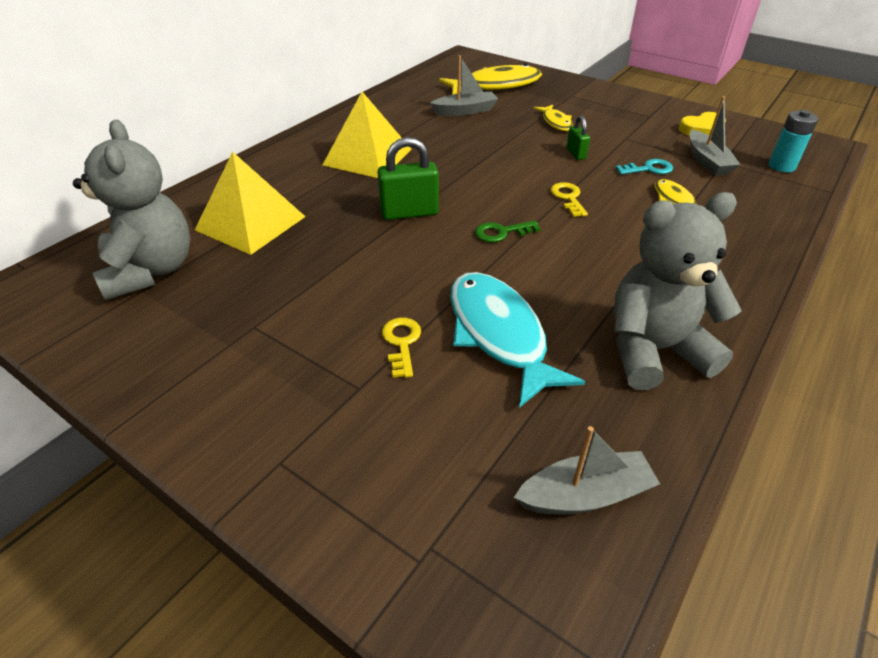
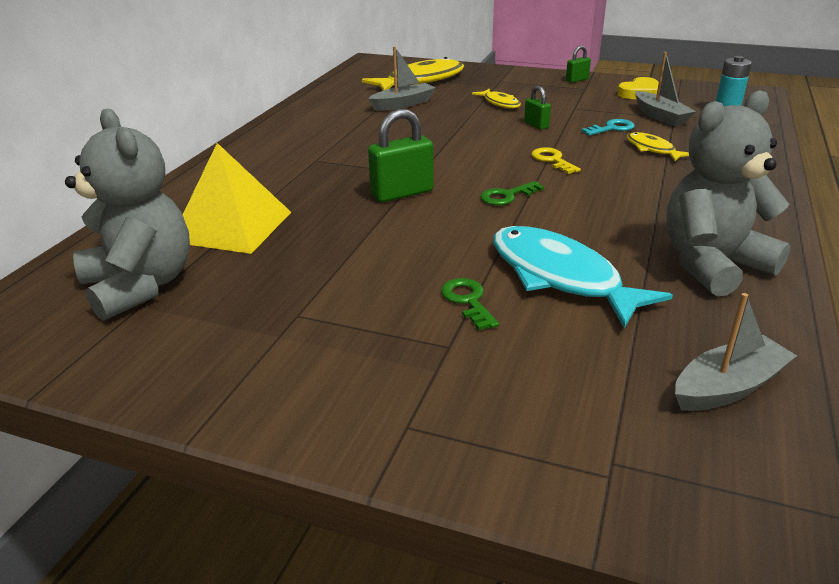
camera: 15 degrees left, 10 degrees down
yellow pyramid [323,92,412,178] -> none
yellow key [382,318,421,378] -> green key [441,278,499,330]
none -> green padlock [566,45,591,83]

